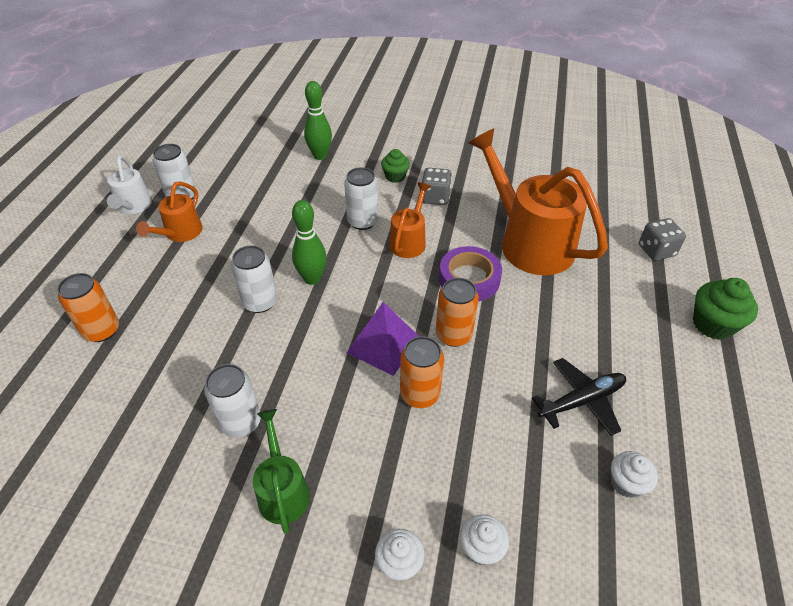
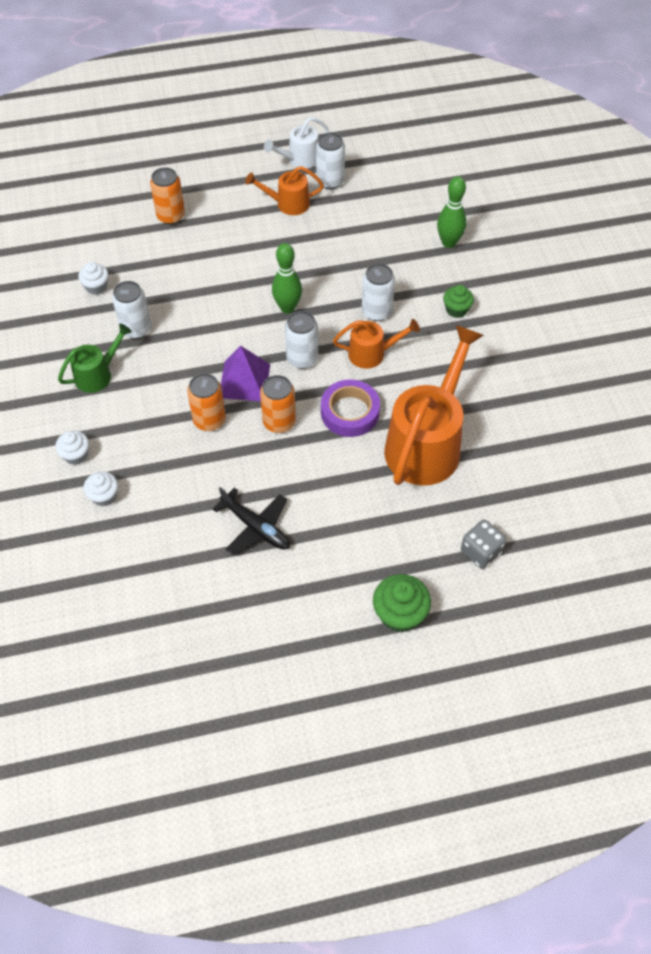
camera: 65 degrees right, 10 degrees up
white can [231,245,277,313] -> white can moved to [285,311,318,369]
grey dice [422,168,452,205] -> none
white cupcake [611,451,658,498] -> white cupcake moved to [78,262,109,295]

